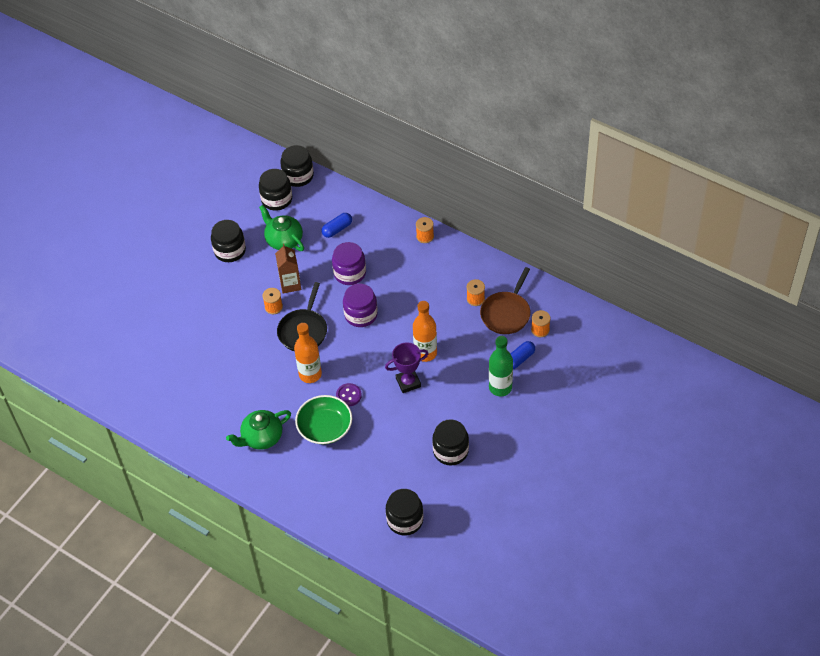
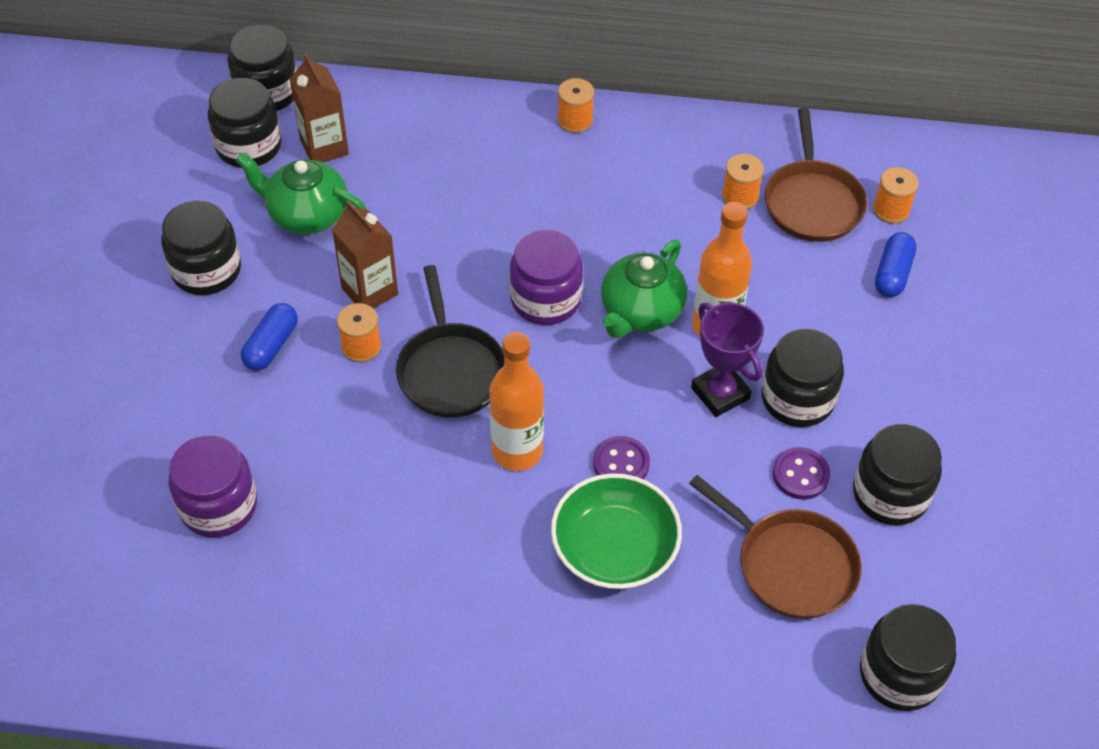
camera: 30 degrees left, 0 degrees up
green teapot [226,410,291,450] -> green teapot moved to [601,239,687,338]
blue capsule [321,213,352,238] -> blue capsule moved to [241,303,298,371]
purple jar [332,242,366,285] -> purple jar moved to [169,435,257,538]
purple trophy [385,342,429,393] -> purple trophy turned 75 degrees counterclockwise [691,303,764,417]
green bottle [489,336,513,397] -> none
none -> brown carton [290,54,349,163]
none -> brown pan [689,475,862,619]
none -> black jar [761,329,844,427]
none -> purple button [773,447,830,500]

